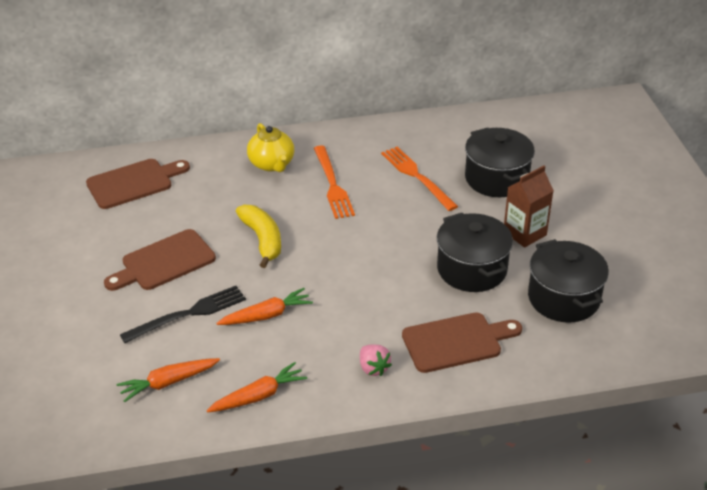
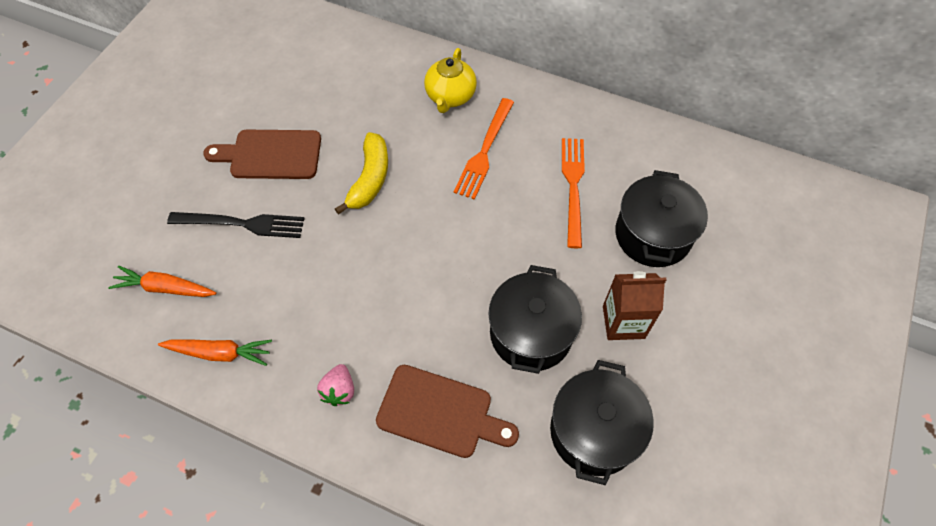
camera: 35 degrees right, 20 degrees up
brown cutting board [86,159,190,209] -> none
orange carrot [216,288,313,325] -> none

